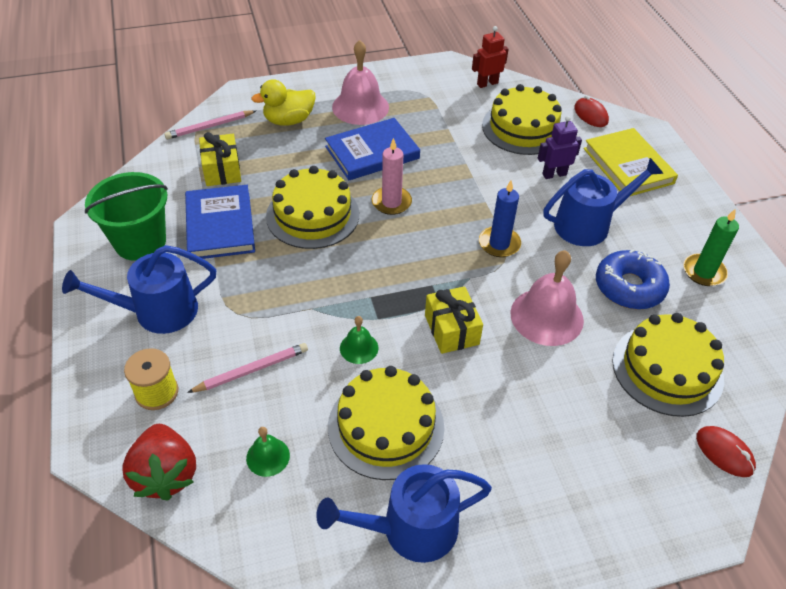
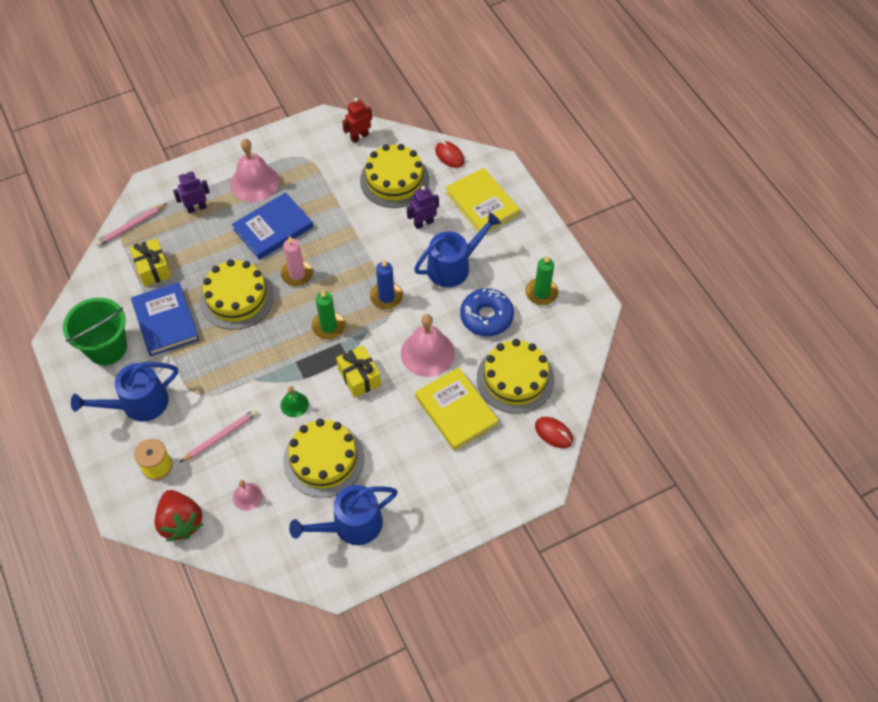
camera: 10 degrees left, 10 degrees up
green bell [246,427,290,477] -> pink bell [233,480,262,511]
yellow duck [251,79,316,125] -> purple robot [173,170,210,213]
none -> green candle [312,290,345,339]
none -> yellow book [415,367,499,451]

